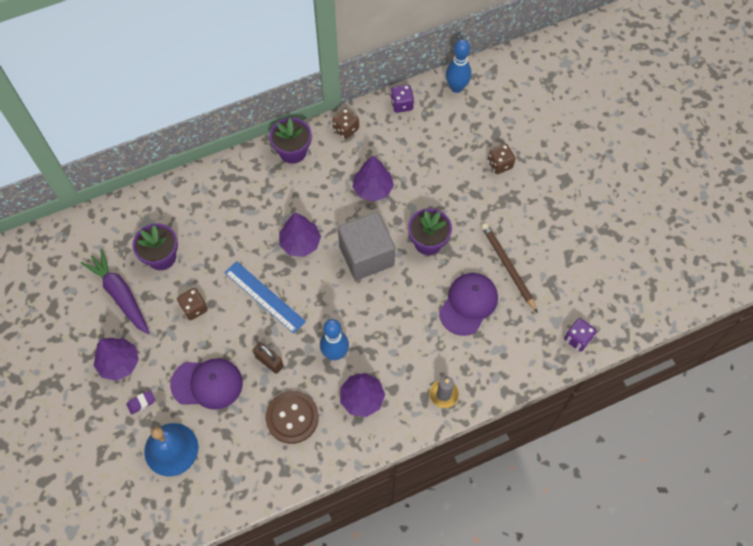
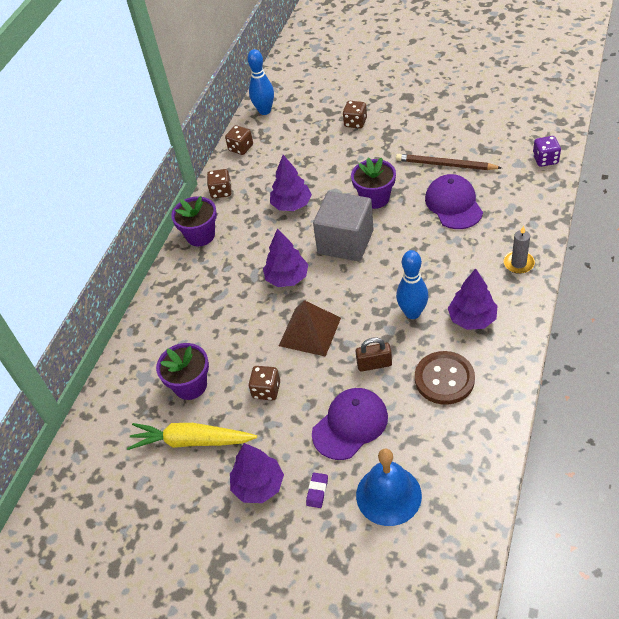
camera: 40 degrees left, 15 degrees down
purple carrot [81,249,149,334] -> yellow carrot [127,423,257,450]
blue ruler [224,261,306,334] -> brown pyramid [279,300,341,357]
purple dice [391,85,414,113] -> brown dice [225,125,253,155]

